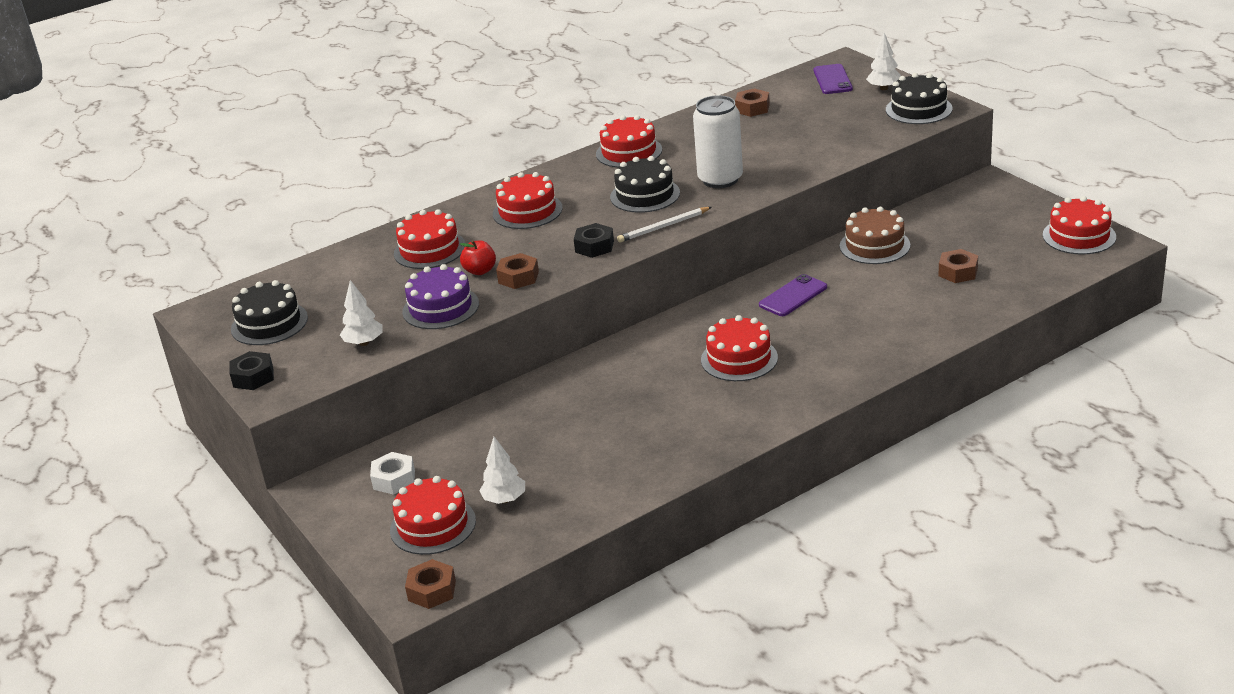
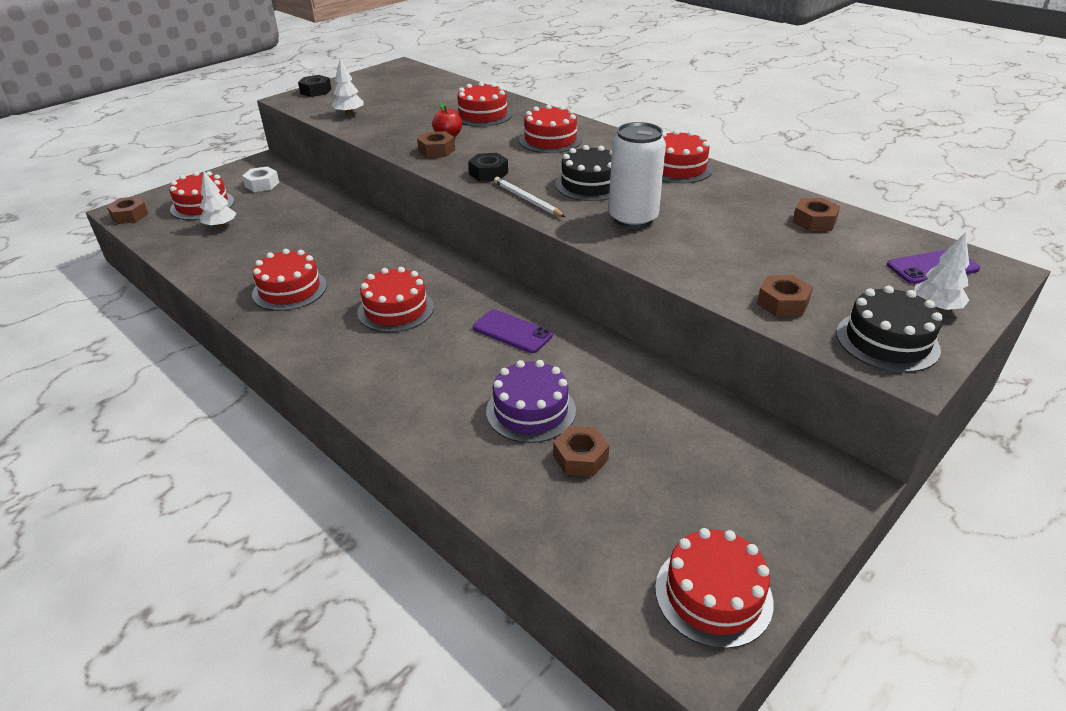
camera: 75 degrees right, 5 degrees up
black cake [231,280,308,345] -> none
purple cake [402,264,479,329] -> purple cake moved to [486,360,576,443]
brown cake [840,207,910,264] -> none
none -> red cake [252,249,327,311]
none -> brown nut [757,275,813,317]

